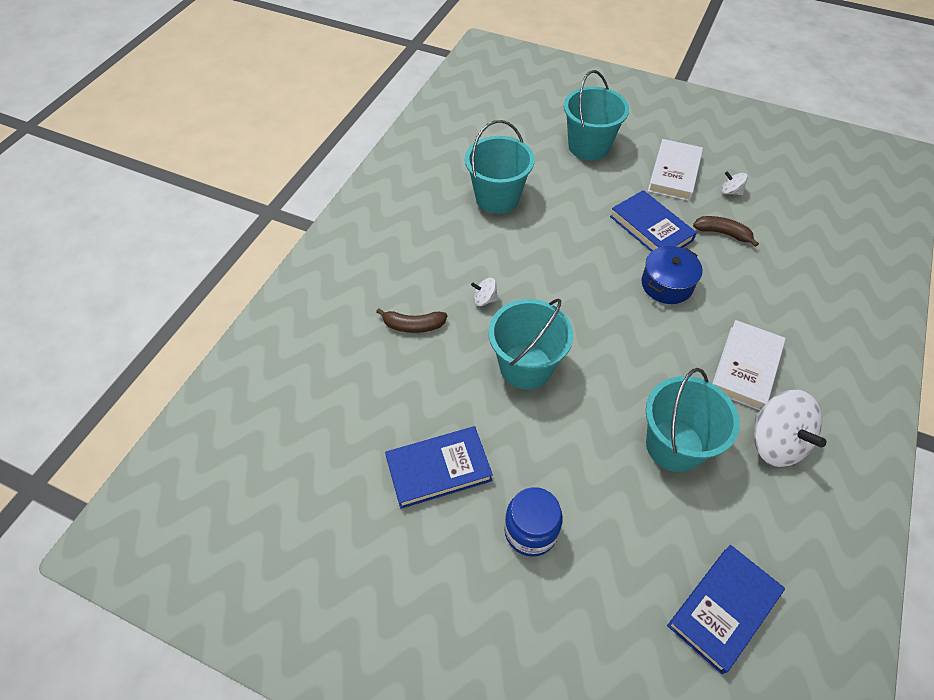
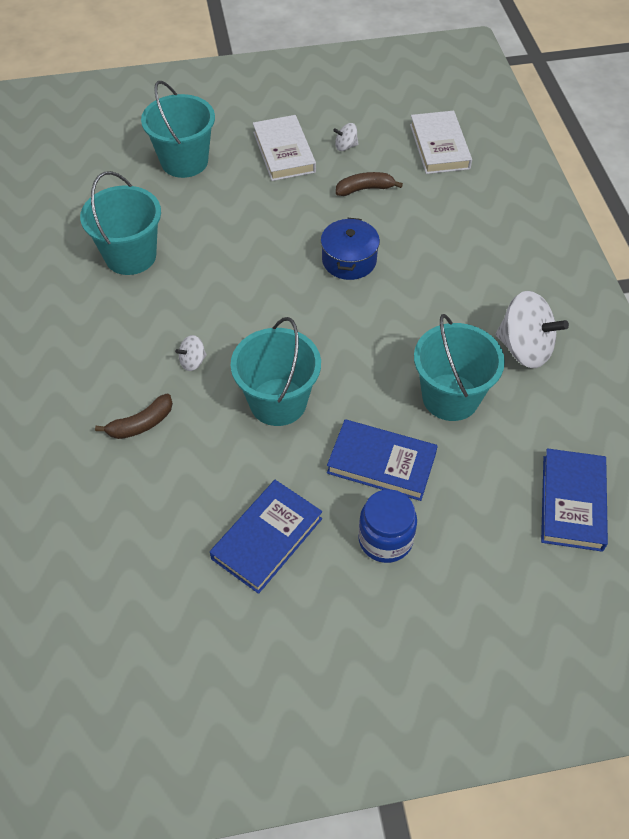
camera: 35 degrees left, 0 degrees up
blue book [610,190,697,252] -> blue book moved to [327,419,438,501]
white book [712,320,786,411] -> white book moved to [410,111,472,174]

